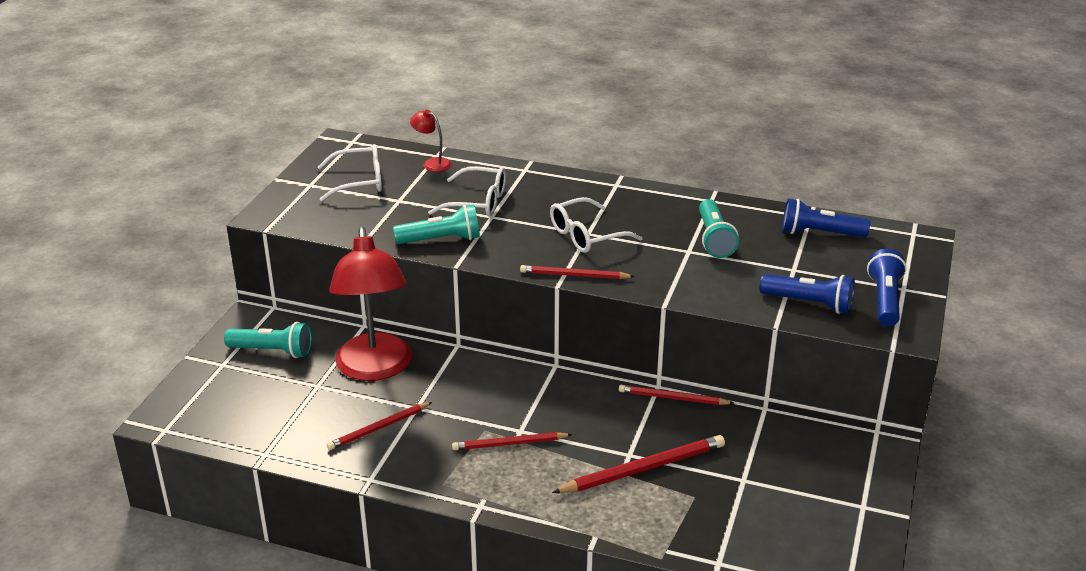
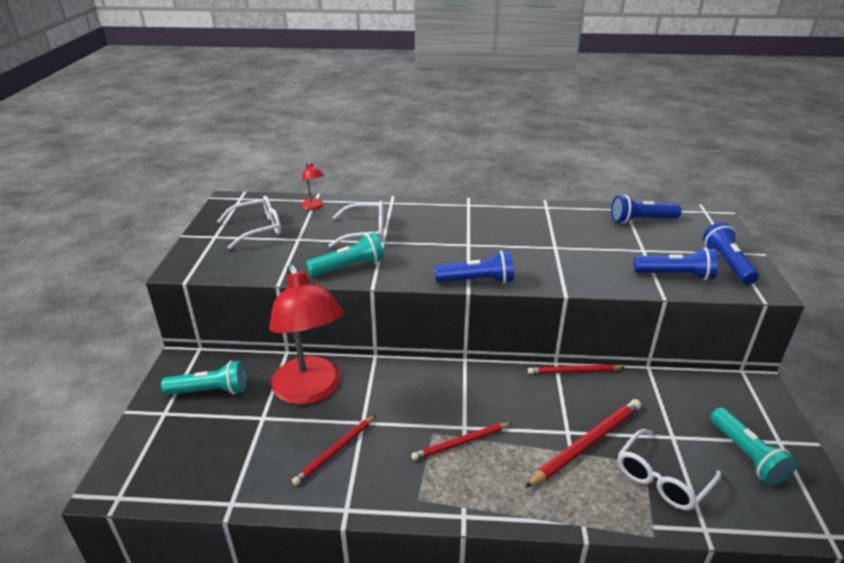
camera: 15 degrees left, 0 degrees up
red lamp [410,110,451,172] -> red lamp turned 135 degrees counterclockwise [301,162,324,210]
red pencil [520,265,635,279] -> blue flashlight [435,251,514,284]
white glasses [550,197,643,253] -> white glasses moved to [618,429,721,510]
turquoise flashlight [699,199,739,258] -> turquoise flashlight moved to [710,408,797,486]

